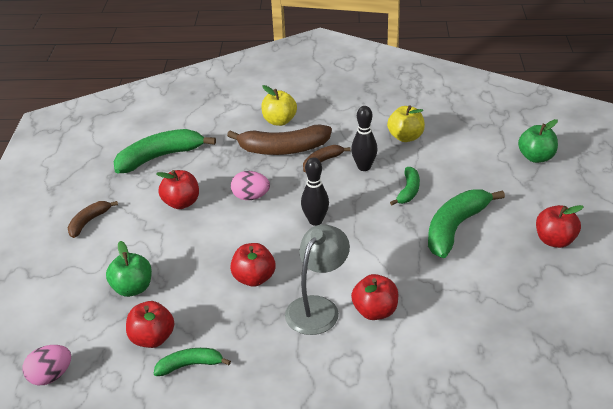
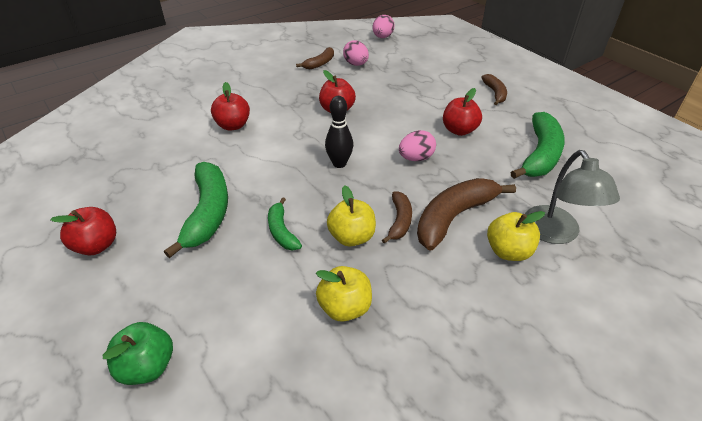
camera: 140 degrees right, 5 degrees up
green apple [106,241,152,297] -> none
red apple [126,301,174,348] -> pink egg [343,40,369,66]
green banana [154,348,231,376] -> brown banana [296,47,334,69]
grey lamp [285,224,350,335] -> grey lamp moved to [525,150,620,244]
black bowling pin [351,106,378,171] -> yellow apple [327,185,376,246]

